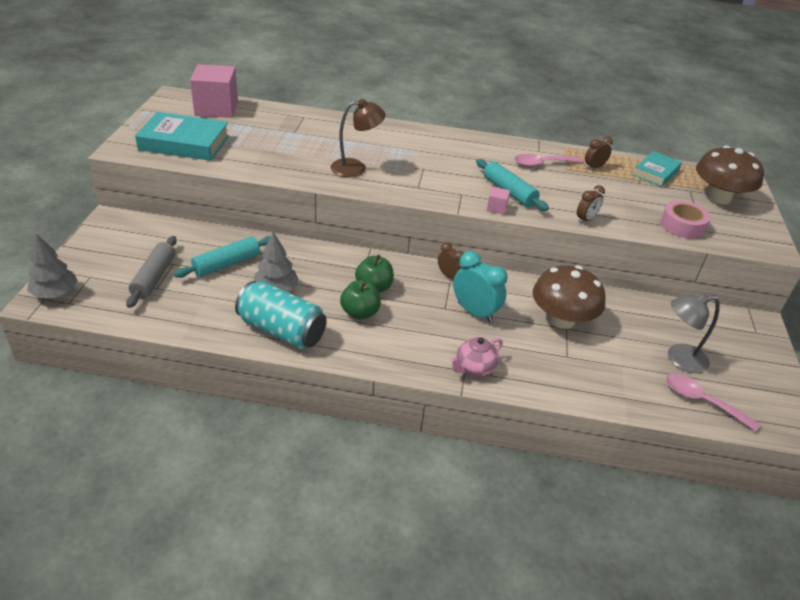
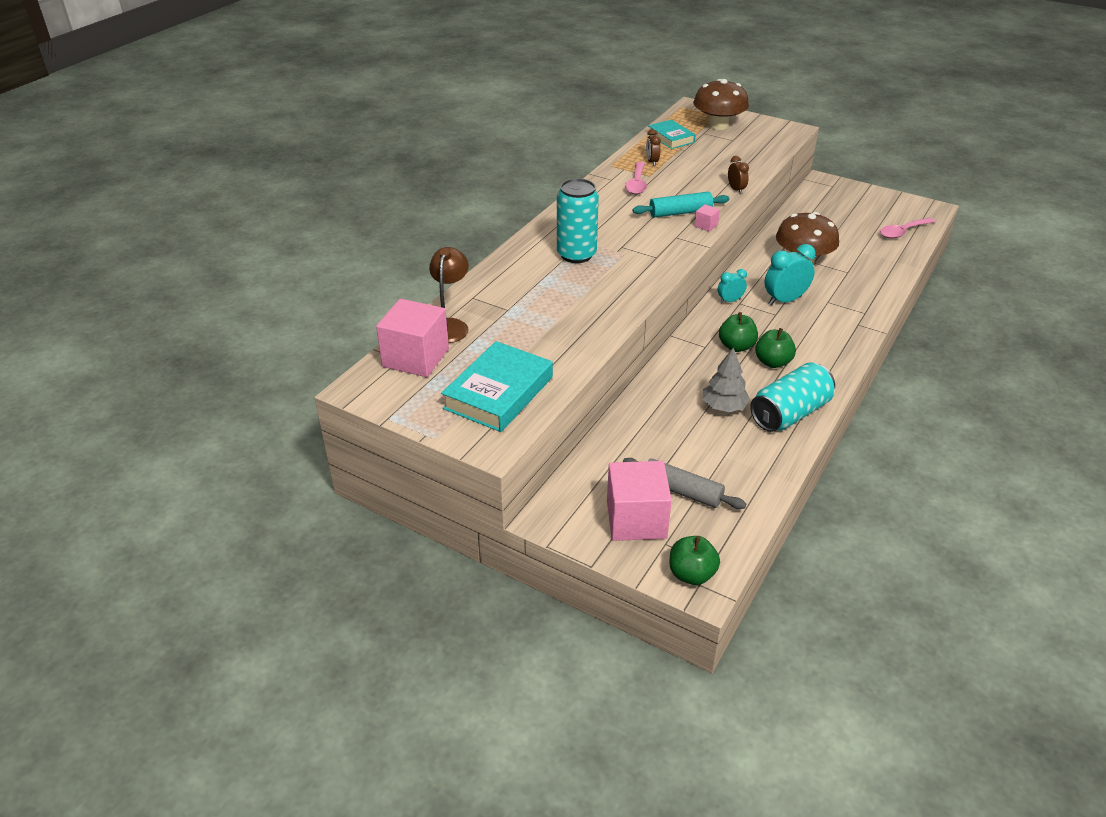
camera: 65 degrees left, 0 degrees up
grey tree [27,234,78,298] -> green apple [669,536,720,585]
turquoise rolling pin [174,236,271,278] -> none
brown lamp [331,99,386,177] -> brown lamp moved to [429,247,469,343]
brown clock [438,242,464,279] -> turquoise clock [718,269,747,303]
pink teapot [450,337,503,377] -> none
pink tape [660,200,711,239] -> none
grey lamp [668,293,720,373] -> none
none -> turquoise can [557,178,599,263]
none -> pink cube [607,461,672,541]

